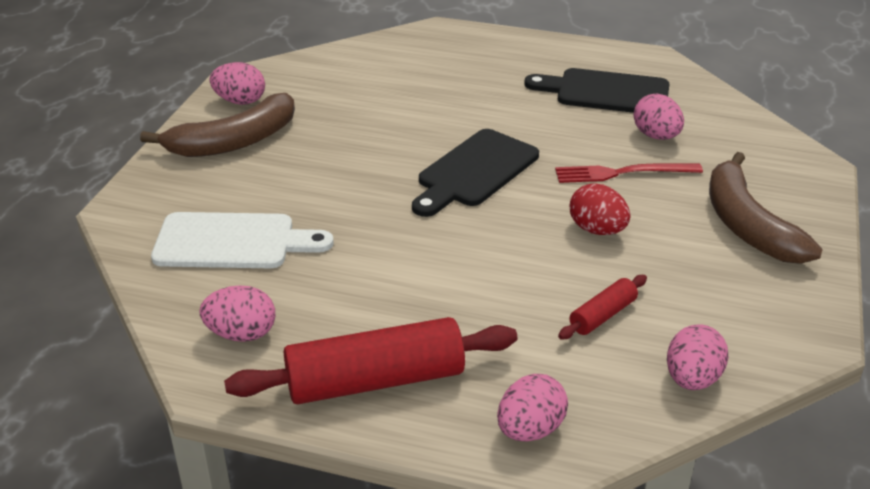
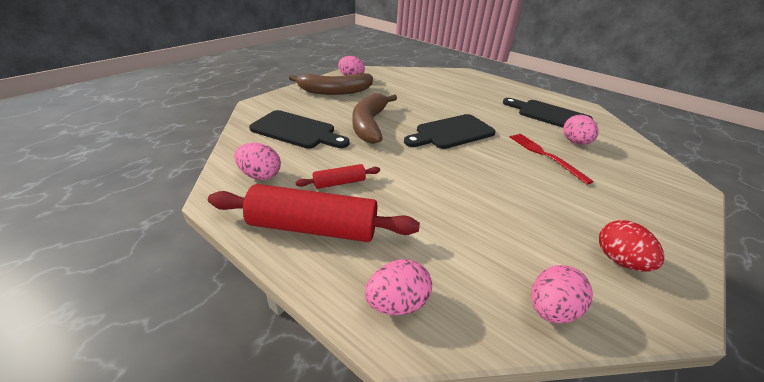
camera: 20 degrees right, 0 degrees up
white cutting board [151,212,334,268] -> black cutting board [249,110,349,149]
red fork [555,163,703,183] -> red fork turned 45 degrees clockwise [510,134,594,185]
red rolling pin [558,275,647,339] -> red rolling pin moved to [296,164,380,189]
red egg [570,184,630,235] -> red egg moved to [599,220,665,272]
brown banana [709,152,823,264] -> brown banana moved to [352,93,397,144]

